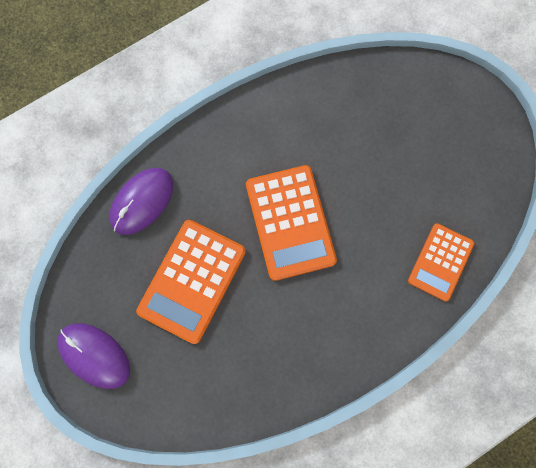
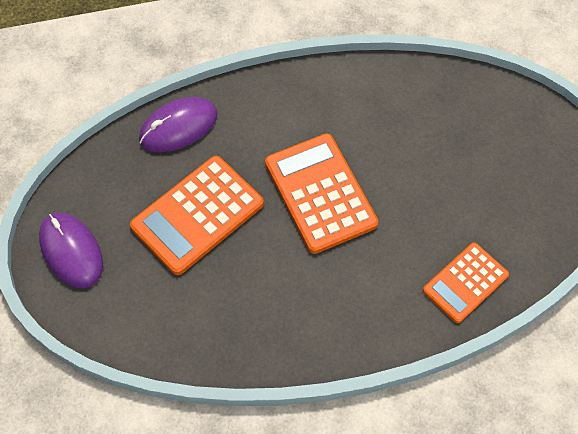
camera: 20 degrees right, 15 degrees down
orange calculator [246,165,337,281] -> orange calculator turned 150 degrees clockwise [265,133,378,254]

